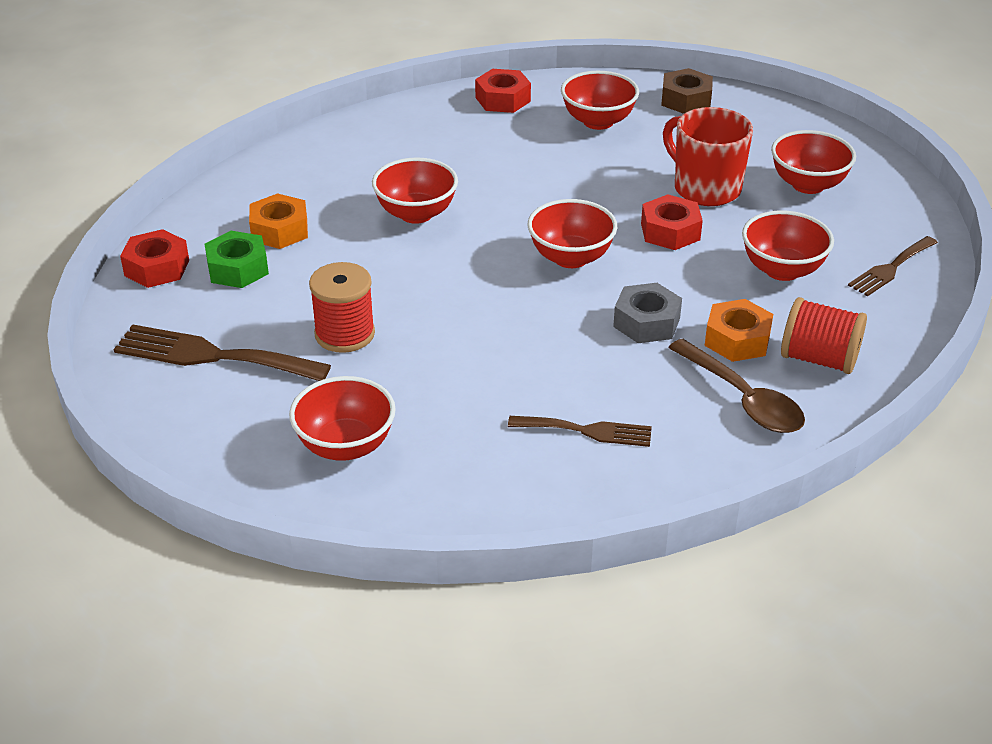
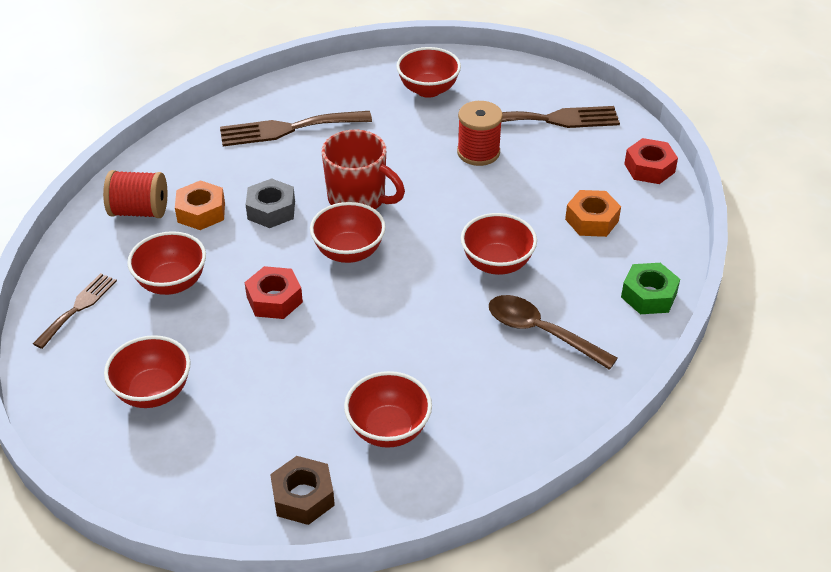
camera: 160 degrees right, 5 degrees up
green nut [204,231,269,288] -> green nut moved to [621,263,680,314]
red nut [475,69,531,113] -> none
brown fork [508,416,652,447] -> brown fork [220,111,372,146], size x1.64
red mug [663,107,753,206] -> red mug moved to [322,130,405,209]
brown spoon [668,339,805,433] -> brown spoon moved to [489,295,618,370]

